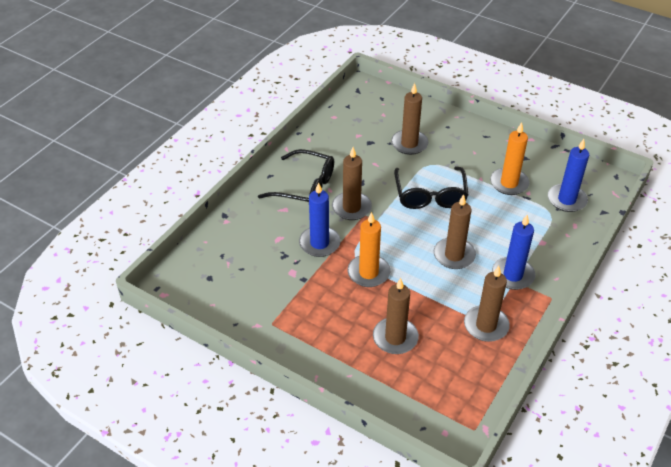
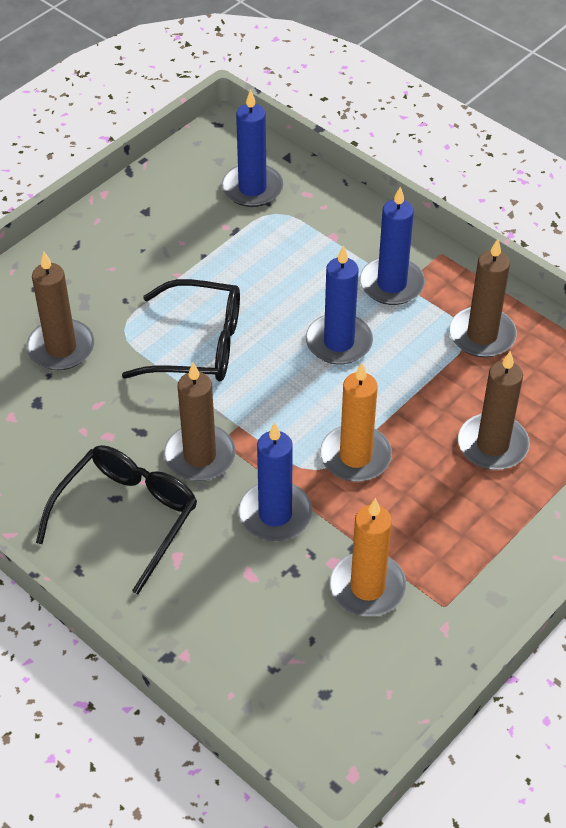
camera: 80 degrees left, 5 degrees up
brown candle [434,194,476,269] -> blue candle [306,245,373,365]
orange candle [490,122,529,195] -> orange candle moved to [330,498,406,617]

